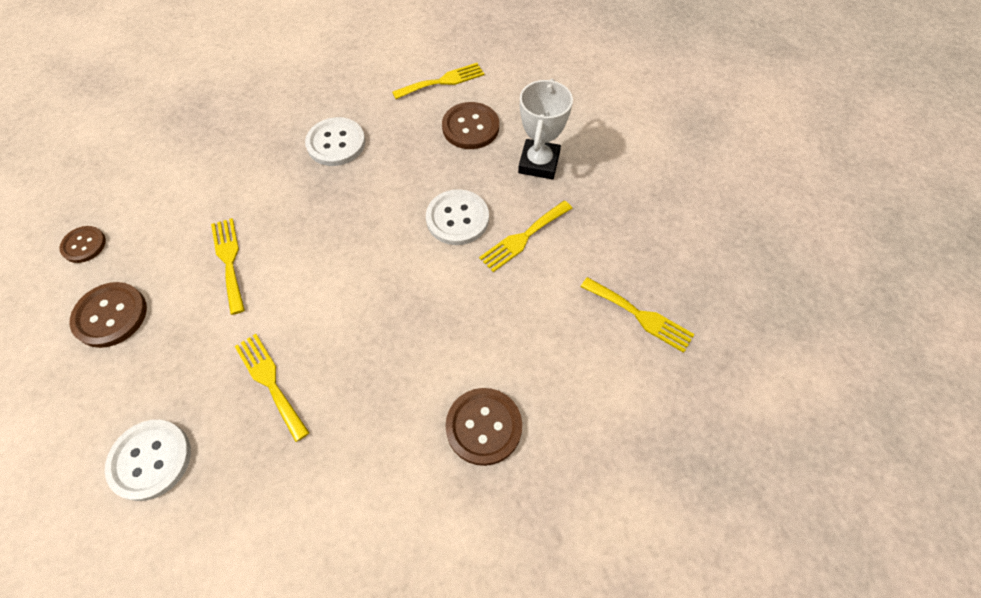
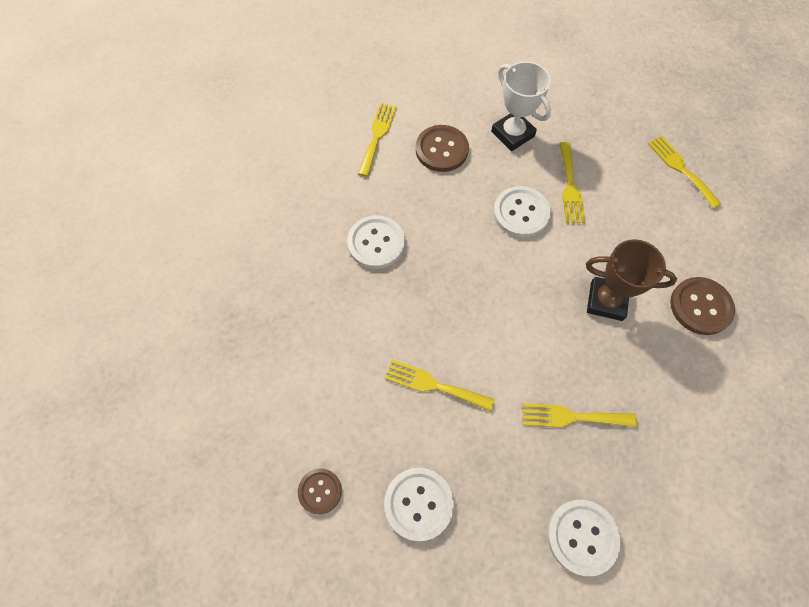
camera: 50 degrees left, 5 degrees up
brown button [70,282,147,348] -> white button [384,468,454,541]
yellow fork [581,277,695,353] -> yellow fork turned 105 degrees counterclockwise [648,136,722,209]
none -> brown trophy [586,239,677,321]

